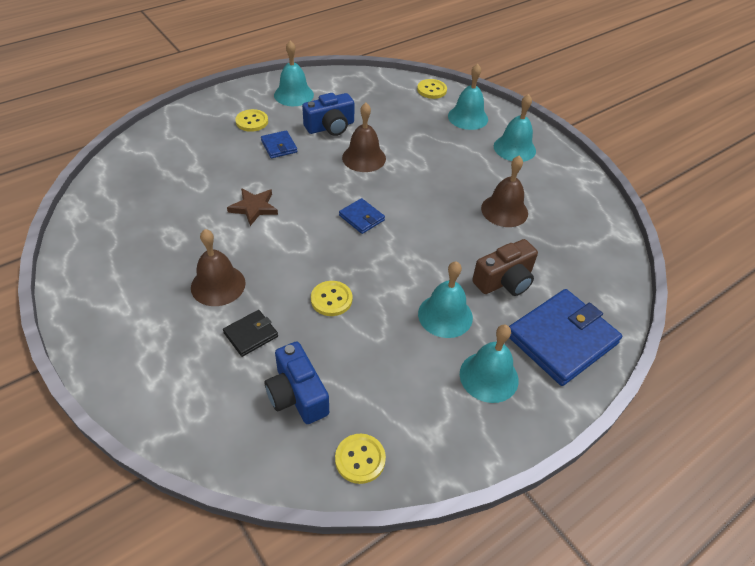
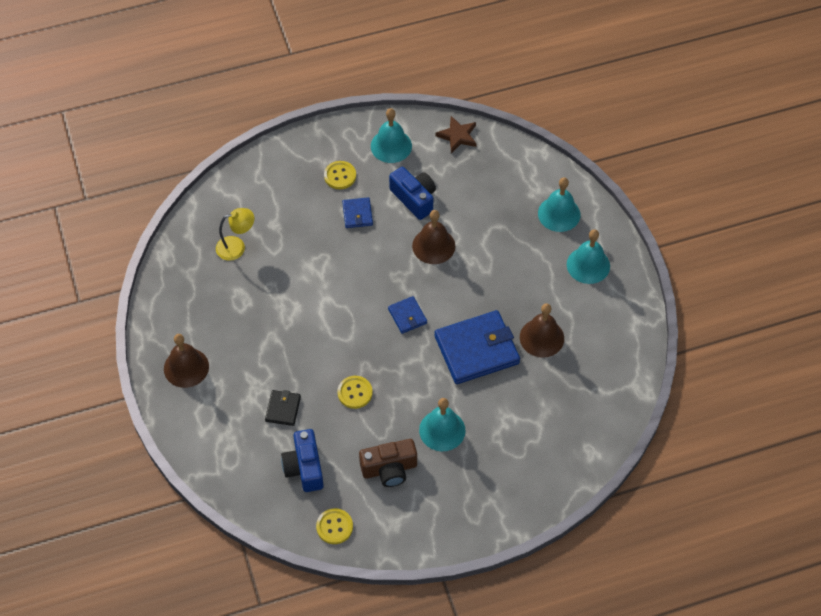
camera: 20 degrees right, 10 degrees up
brown bell [191,229,246,306] -> brown bell moved to [164,334,209,388]
black wallet [223,310,278,357] -> black wallet turned 60 degrees counterclockwise [265,390,301,426]
brown star [227,188,278,226] -> brown star moved to [435,116,477,153]
blue camera [302,93,355,136] -> blue camera turned 120 degrees counterclockwise [389,167,436,220]
yellow button [417,79,447,99] -> none
turquoise bell [460,325,519,403] -> none
brown camera [472,239,538,296] -> brown camera moved to [359,439,417,487]
blue wallet [509,289,622,386] -> blue wallet moved to [434,310,520,384]
none -> yellow lamp [216,208,254,261]

